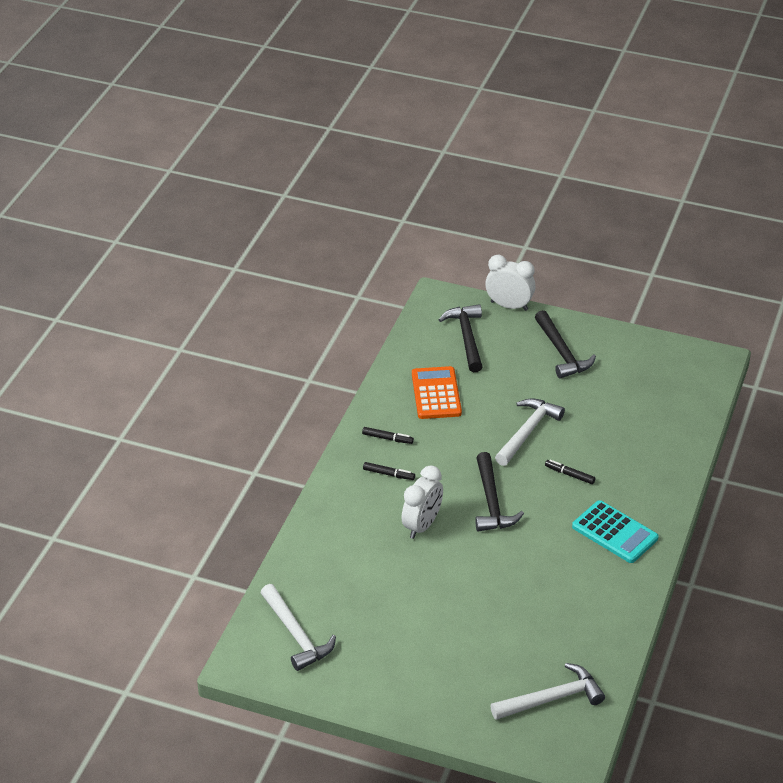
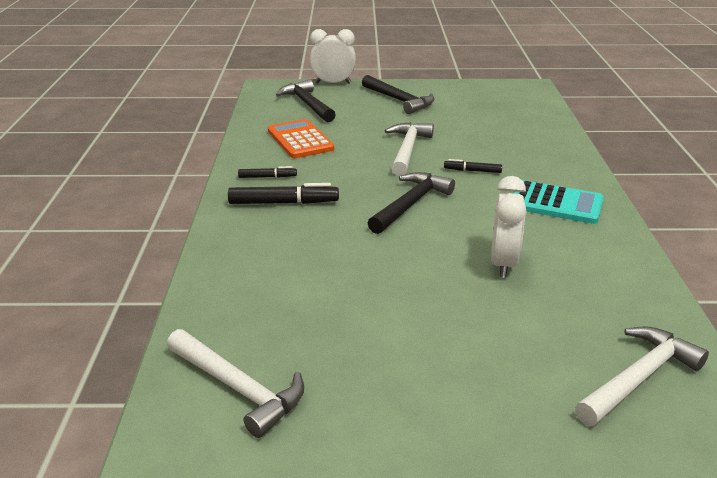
camera: 20 degrees left, 10 degrees down
black marker [363,462,415,480] -> black marker [228,183,339,204], size x1.77
white clock [402,465,443,539] -> white clock moved to [491,176,527,278]
black hammer [475,452,524,532] -> black hammer turned 120 degrees counterclockwise [368,172,455,234]

